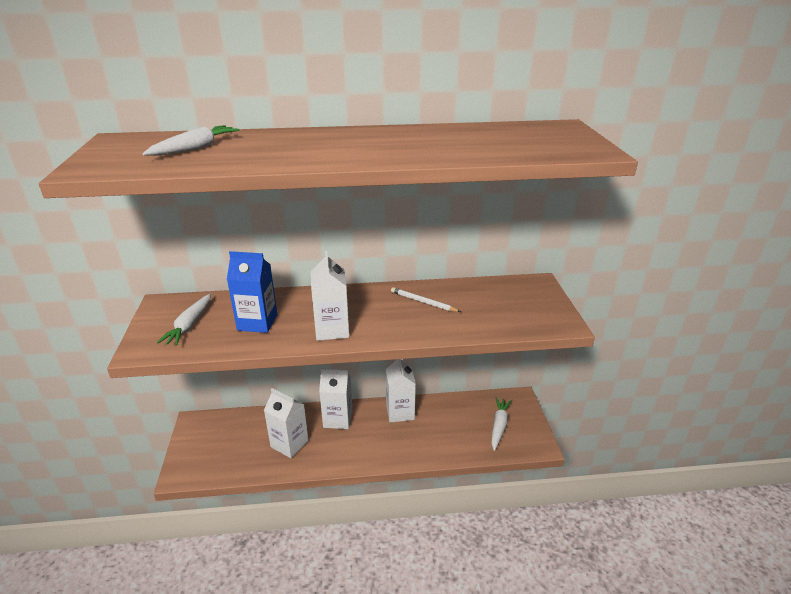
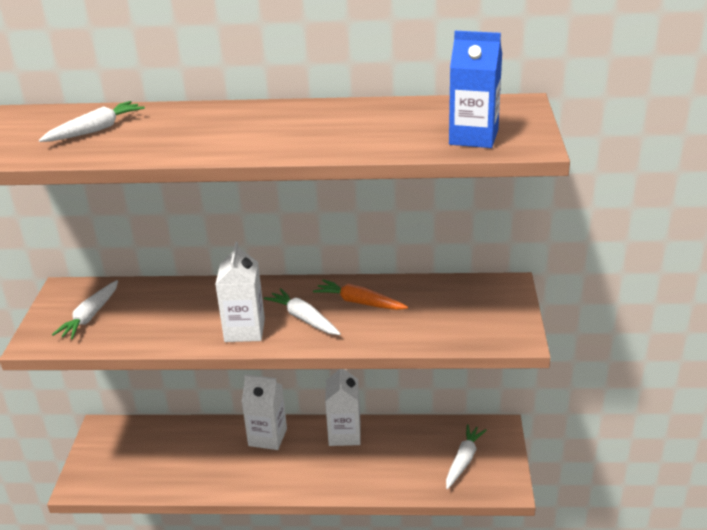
camera: 10 degrees right, 0 degrees up
blue carton [227,251,277,333] -> blue carton moved to [449,31,502,148]
white carton [264,388,309,458] -> none
white pencil [391,287,461,312] -> orange carrot [313,280,408,310]
none -> white carrot [264,288,341,335]

